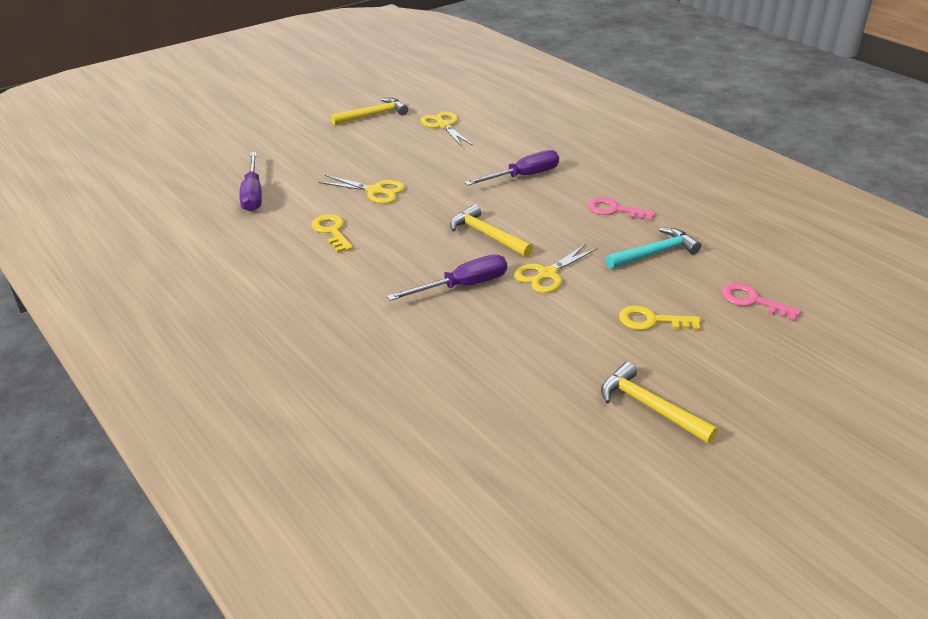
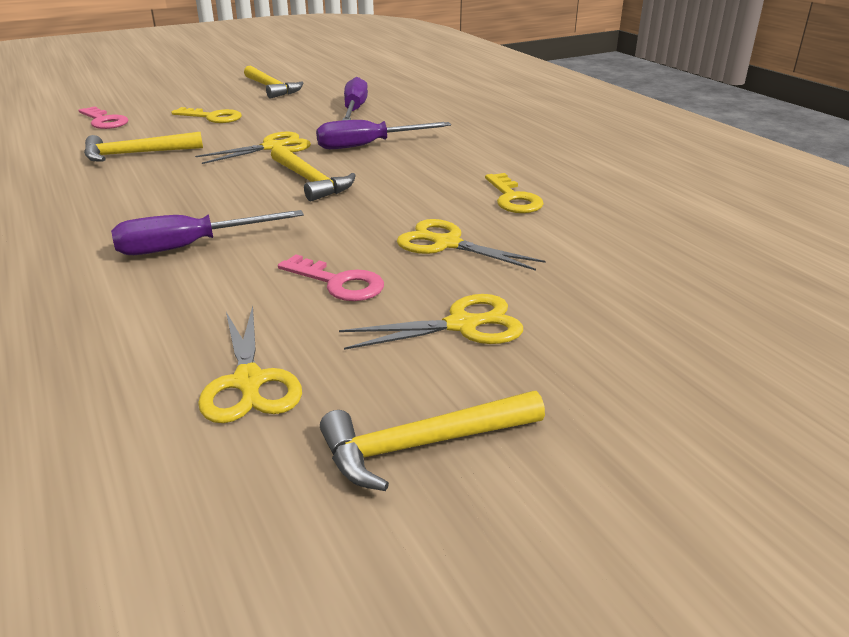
camera: 170 degrees left, 5 degrees down
purple screwdriver [239,152,262,212] -> purple screwdriver moved to [342,77,368,120]
pink key [588,197,655,221] -> pink key moved to [278,254,384,301]
turquoise hammer [606,228,701,269] -> yellow hammer [84,132,203,161]
none -> yellow scissors [339,294,523,350]

